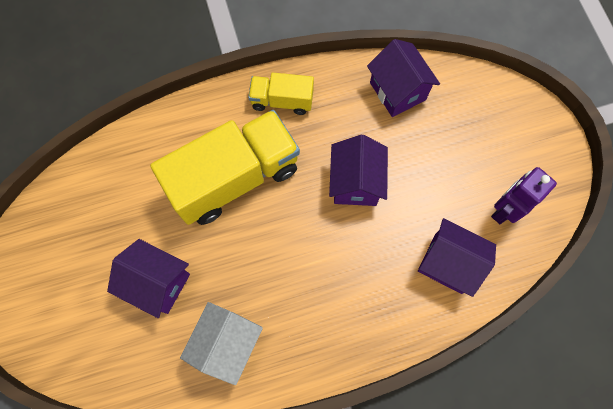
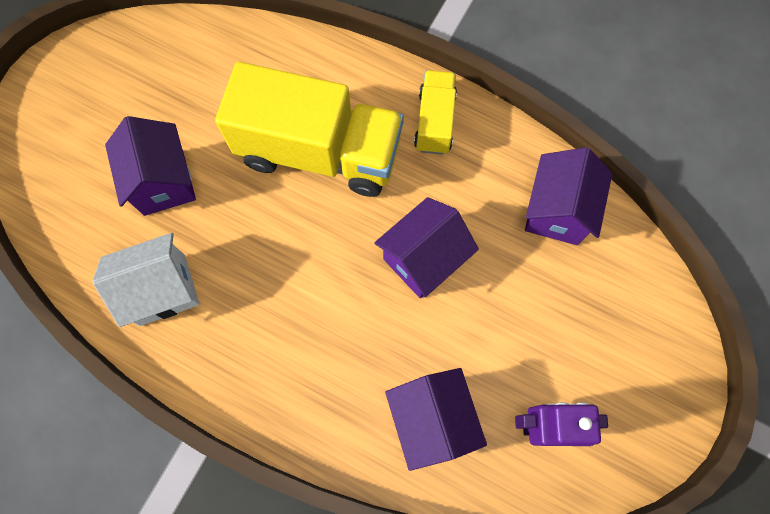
camera: 45 degrees right, 0 degrees up
yellow truck [248,73,314,115] -> yellow truck turned 45 degrees clockwise [414,70,457,155]

